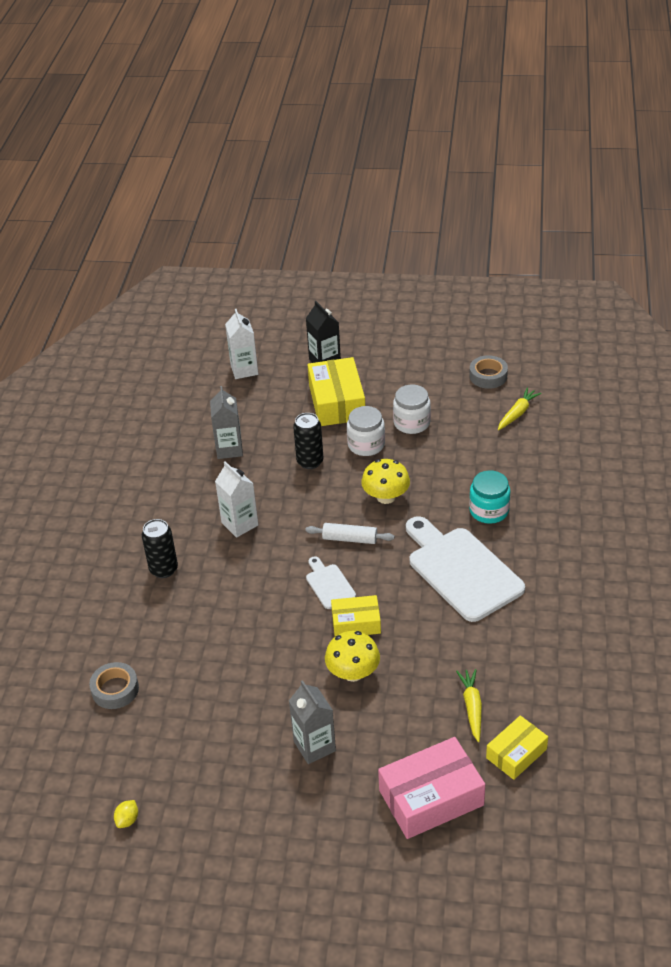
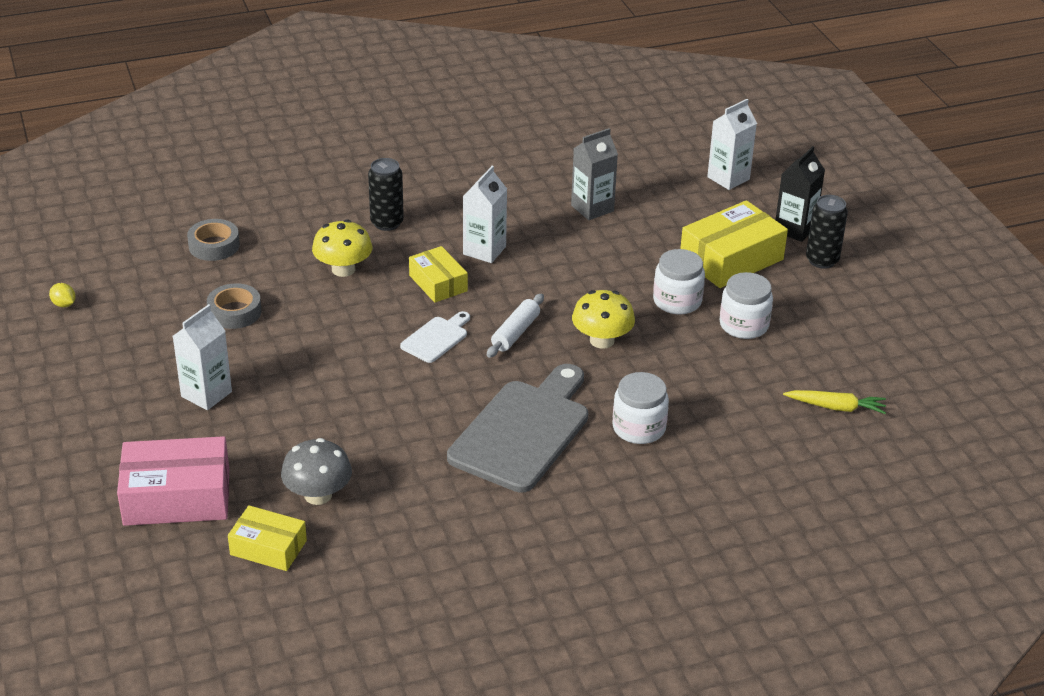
camera: 60 degrees right, 5 degrees down
yellow lemon [114,800,138,828] -> yellow lemon turned 45 degrees clockwise [49,283,76,307]
grey carton [289,680,336,764] -> white carton [173,304,232,410]
black can [293,413,323,469] -> black can moved to [806,195,848,269]
white rolling pin [305,523,394,544] -> white rolling pin turned 45 degrees clockwise [487,294,544,358]
yellow mushroom [325,631,380,682] -> yellow mushroom moved to [312,219,372,277]
yellow box [331,595,381,636] -> yellow box moved to [409,246,468,303]
pink box [378,737,485,839] -> pink box turned 45 degrees counterclockwise [117,436,229,526]
white cutting board [406,516,525,622] -> grey cutting board [447,364,588,493]
yellow carrot [456,669,482,742] -> grey mushroom [281,438,352,505]
grey tape [469,355,508,389] -> grey tape moved to [207,283,261,329]
turquoise jar [469,470,510,524] -> white jar [612,372,669,444]

